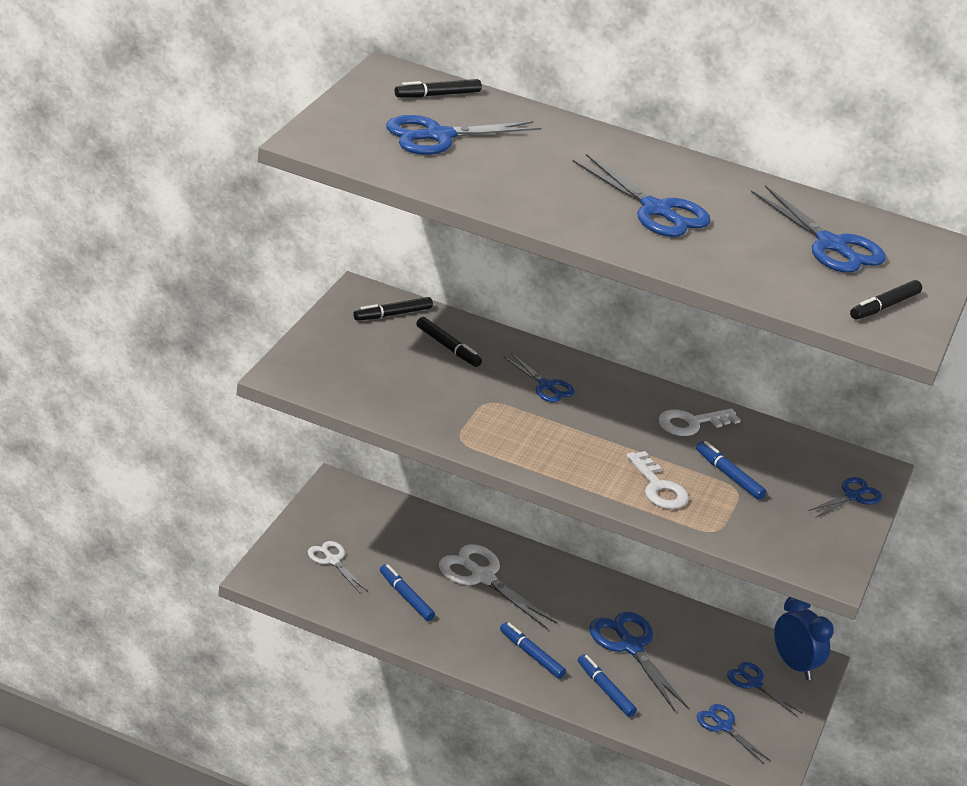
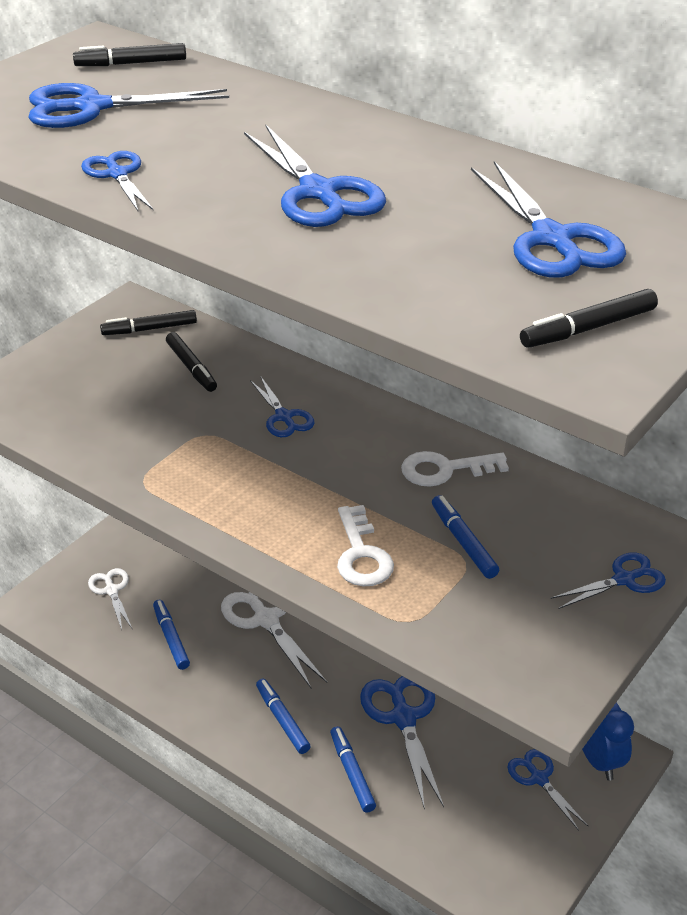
camera: 20 degrees right, 5 degrees up
blue scissors [697,704,771,764] -> blue scissors moved to [81,151,153,211]

